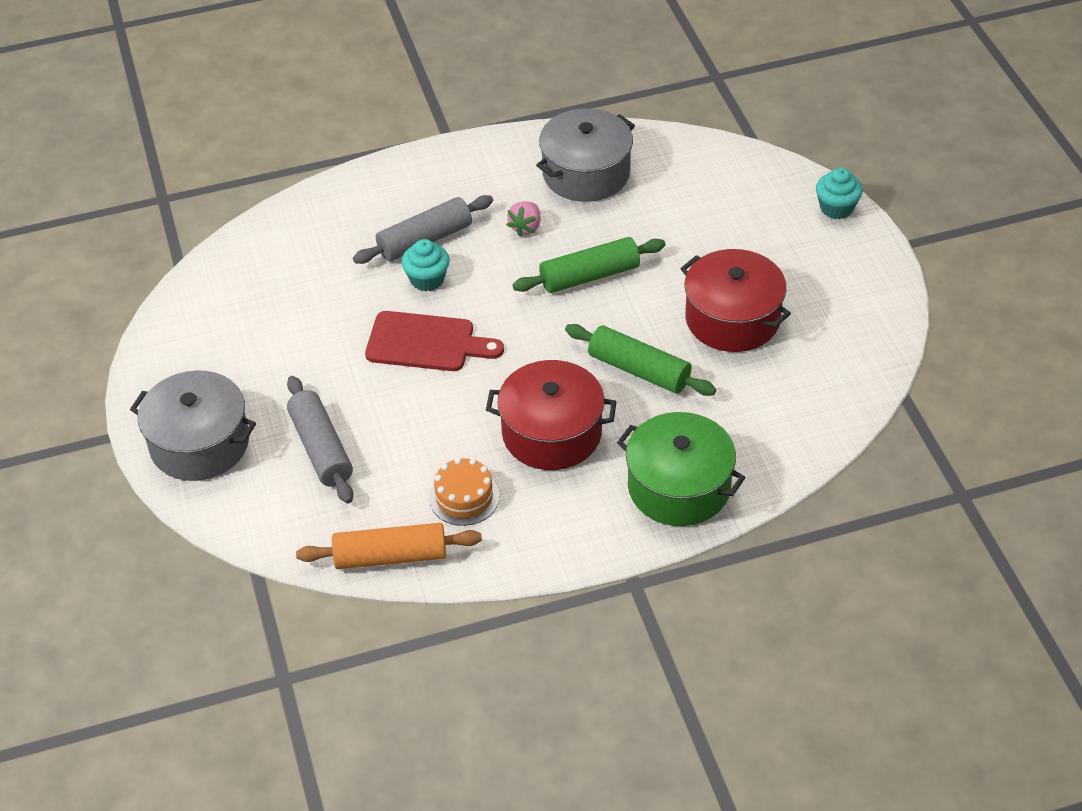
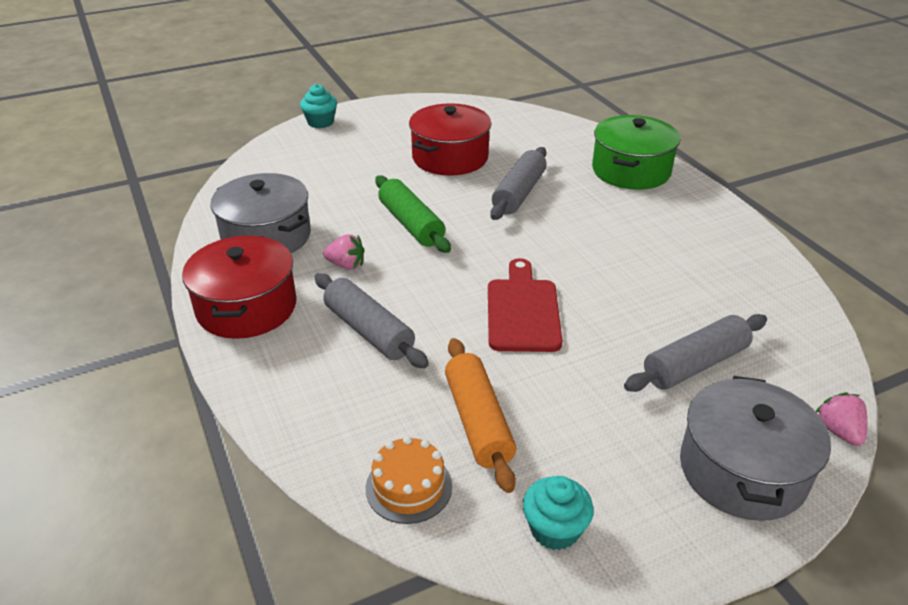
camera: 100 degrees left, 10 degrees down
orange rolling pin [296,523,482,569] -> orange rolling pin moved to [445,338,516,493]
turquoise cupcake [402,239,450,291] -> turquoise cupcake moved to [523,476,594,550]
orange cake [429,457,500,526] -> orange cake moved to [366,436,452,524]
red pot [486,360,617,470] -> red pot moved to [182,236,296,339]
green rolling pin [565,324,716,396] -> grey rolling pin [490,147,547,220]
none -> pink strawberry [816,392,867,446]

